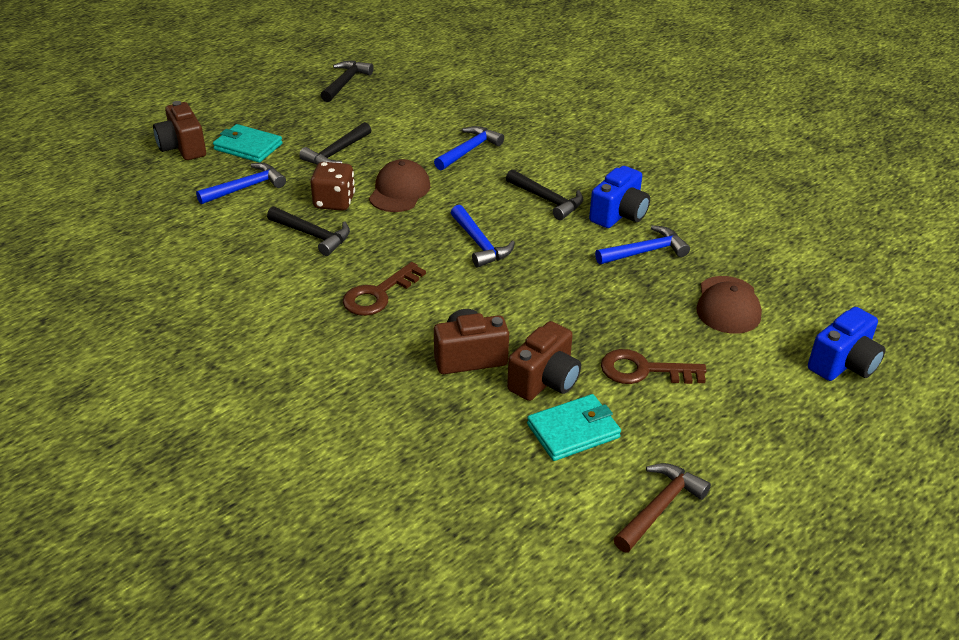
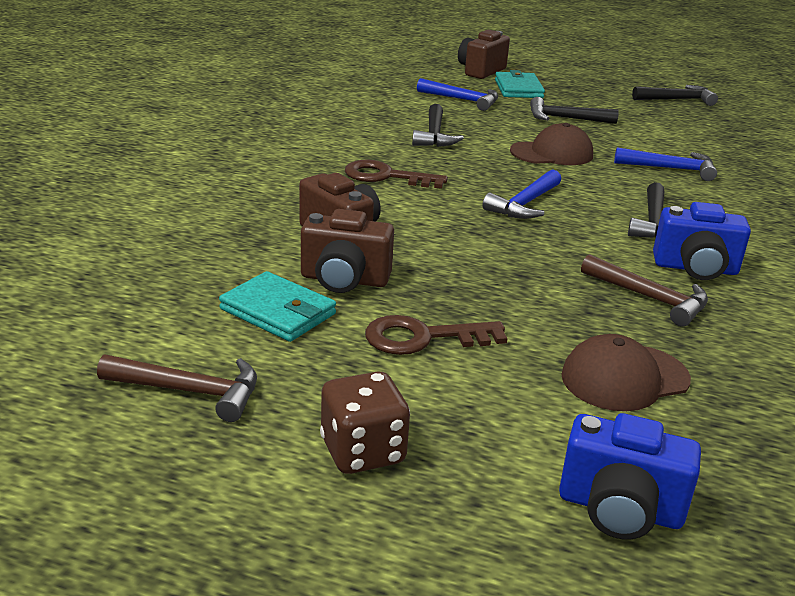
camera: 60 degrees right, 10 degrees down
brown dice [310,162,355,211] -> brown dice moved to [320,371,410,474]
blue hammer [595,225,690,264] -> brown hammer [581,254,708,326]
brown key [601,349,707,384] -> brown key turned 75 degrees counterclockwise [365,315,507,355]

